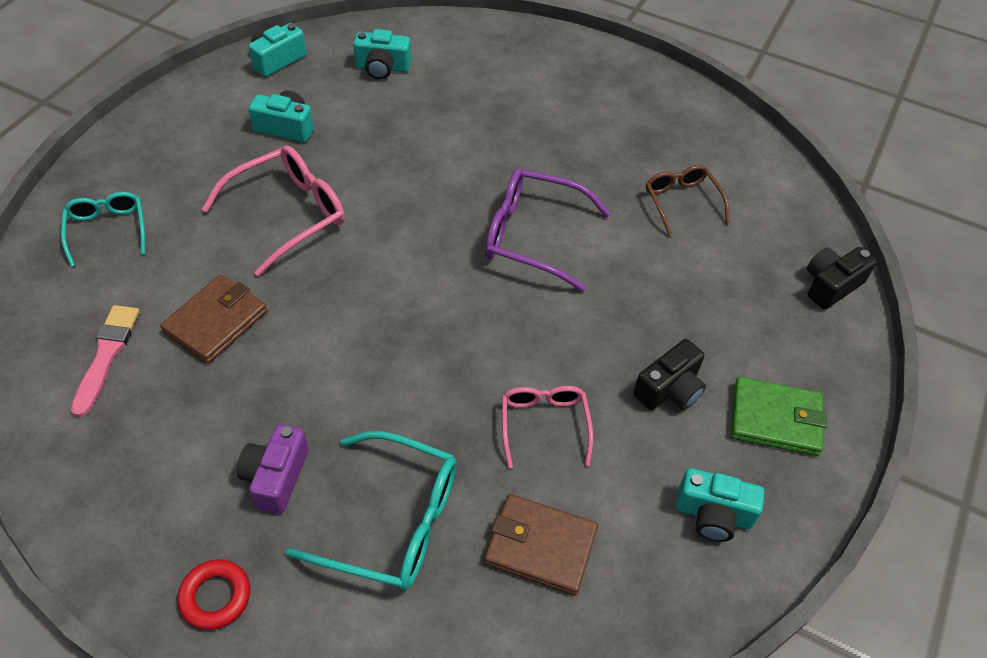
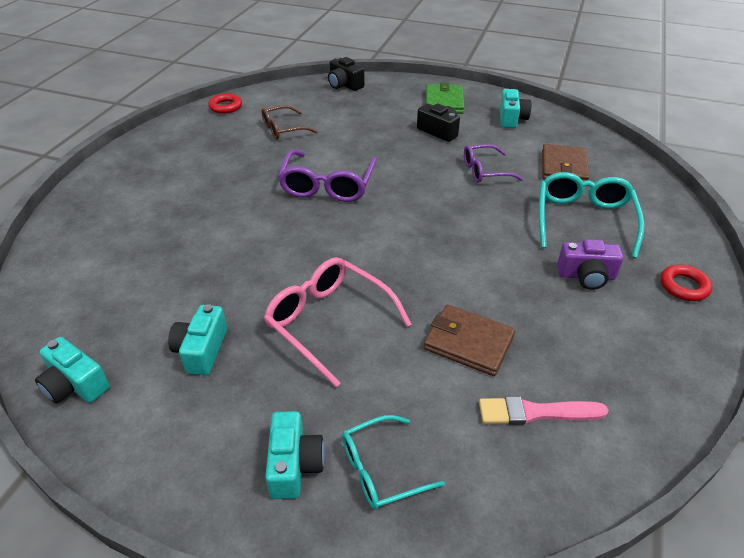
camera: 95 degrees left, 10 degrees down
turquoise camera [353,29,411,79] -> turquoise camera moved to [265,411,325,499]
pink glasses [502,386,593,469] -> purple glasses [464,144,523,183]
none -> red ring [208,93,242,114]

